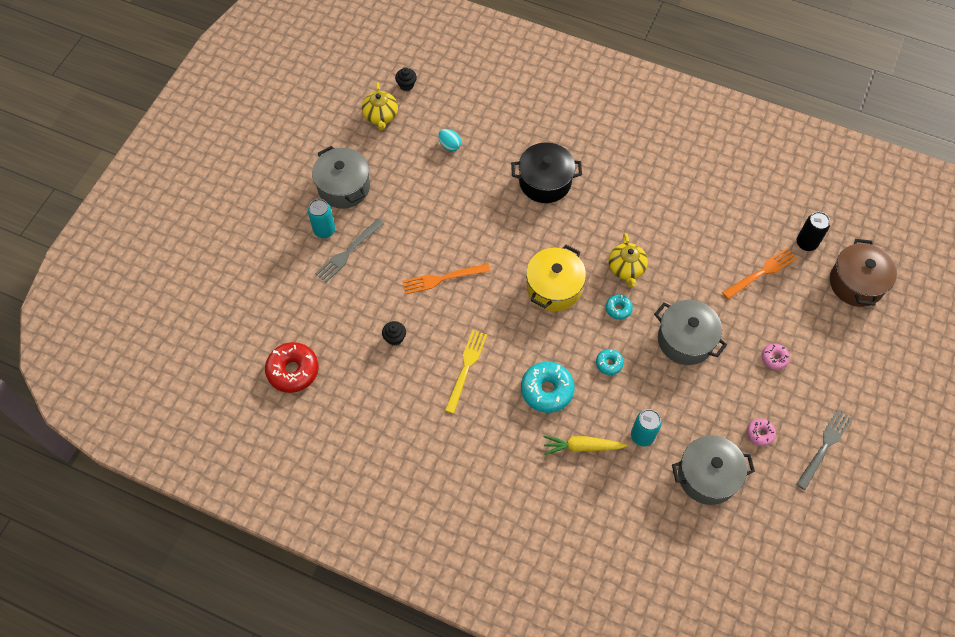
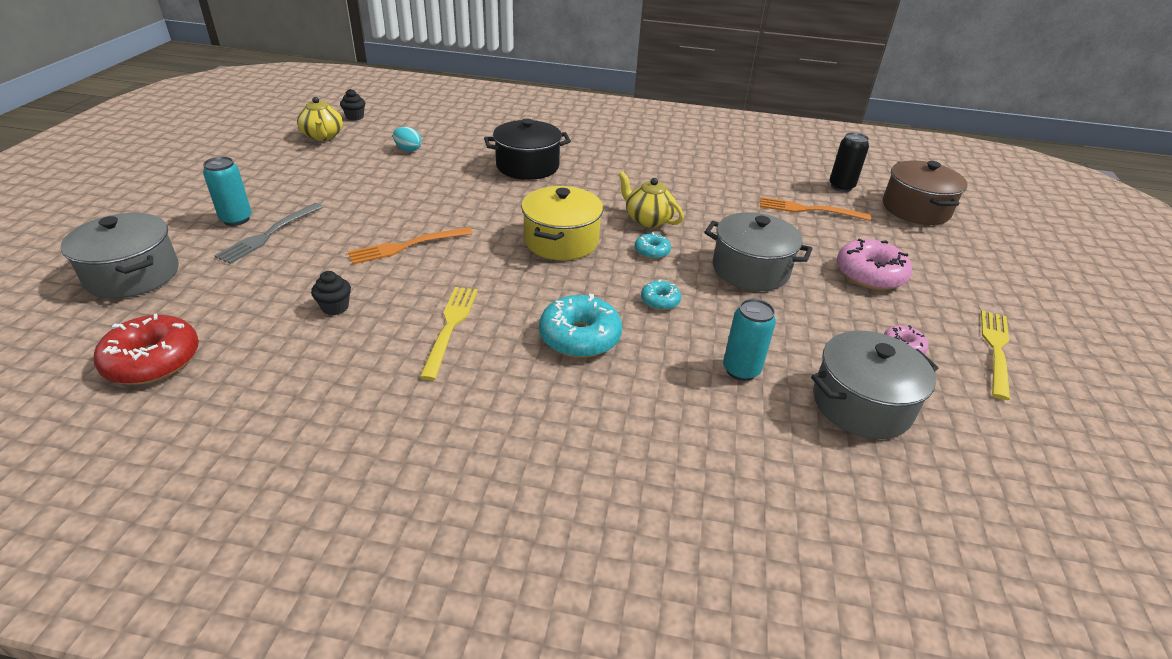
camera: 15 degrees left, 25 degrees down
grey pot [312,146,370,209] -> grey pot moved to [61,213,179,299]
yellow carrot [543,436,628,455] -> none
yellow teapot [609,233,648,288] -> yellow teapot turned 150 degrees clockwise [619,171,684,227]
orange fork [722,248,797,299] -> orange fork turned 120 degrees counterclockwise [760,197,871,221]
pink donut [762,344,790,370] -> pink donut [837,239,912,290], size x1.91
grey fork [796,409,852,490] -> yellow fork [981,310,1010,400]

